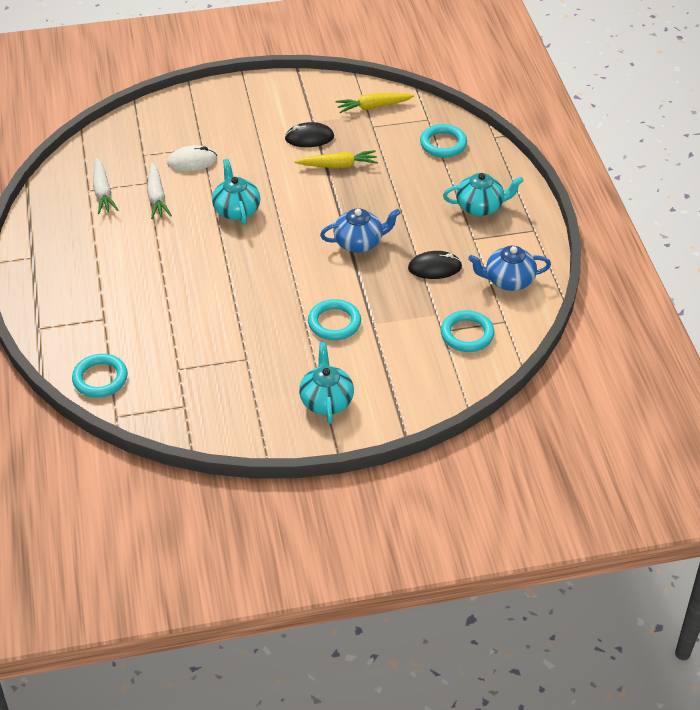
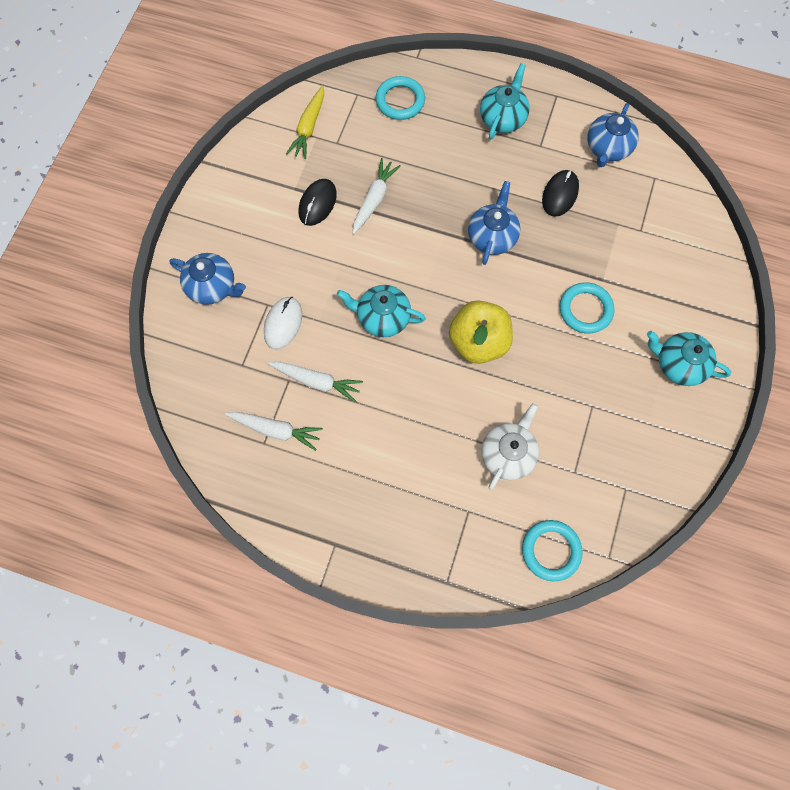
camera: 60 degrees left, 25 degrees up
yellow carrot [295,150,378,168] -> white carrot [353,158,401,234]
turquoise ring [441,310,494,352] -> none
none -> blue teapot [169,253,246,305]
none -> yellow apple [449,300,513,364]
none -> white teapot [481,403,539,490]

